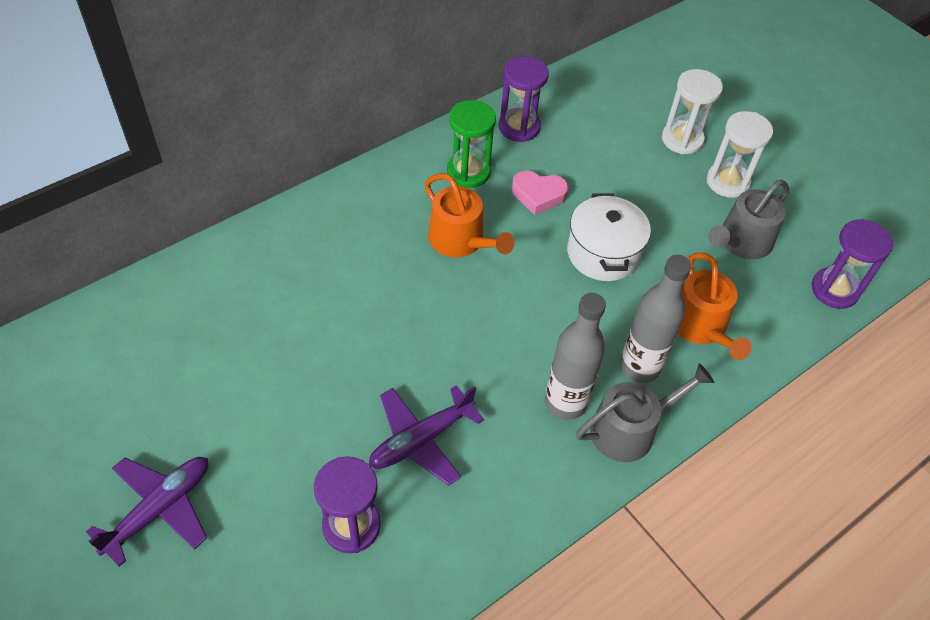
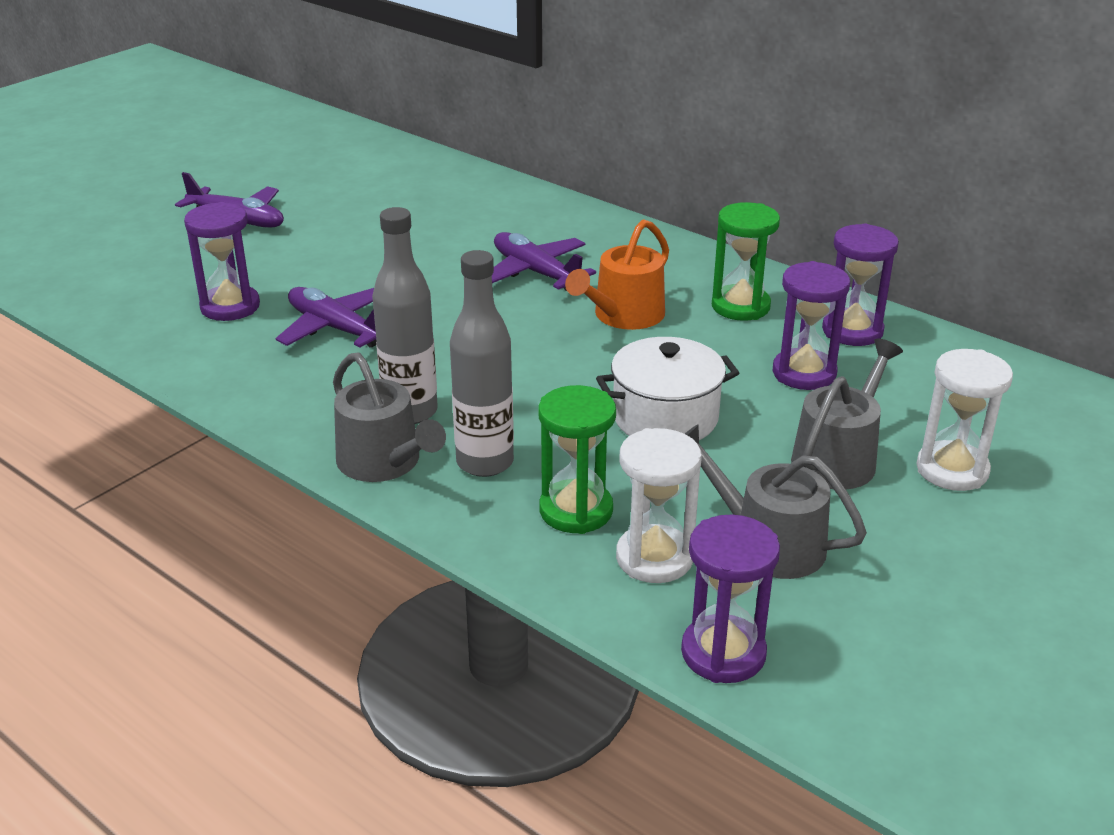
camera: 80 degrees right, 20 degrees down
pink heart [512,171,568,215] -> none
orange watering can [677,253,752,360] -> green hourglass [538,385,616,534]
white hourglass [706,111,773,198] -> white hourglass moved to [616,428,702,583]
none -> purple plane [492,232,596,291]
none -> purple hourglass [773,261,850,390]
none -> grey watering can [791,339,903,489]

